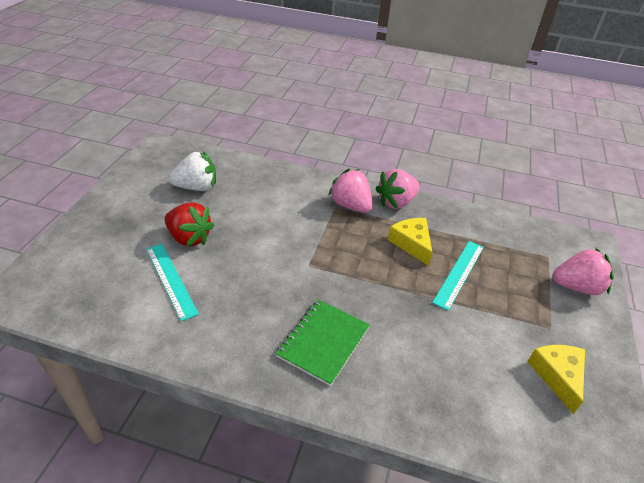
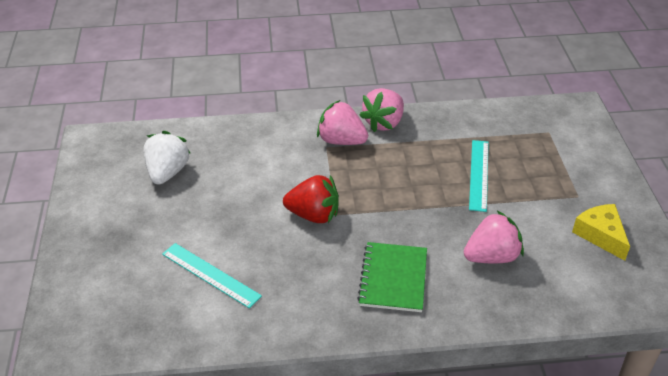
camera: 20 degrees left, 0 degrees up
red strawberry [164,202,214,247] -> red strawberry moved to [283,175,339,223]
white strawberry [169,151,216,191] -> white strawberry turned 45 degrees counterclockwise [143,131,191,185]
yellow cheese [388,218,433,266] -> none
pink strawberry [553,248,614,295] -> pink strawberry moved to [464,211,524,263]

